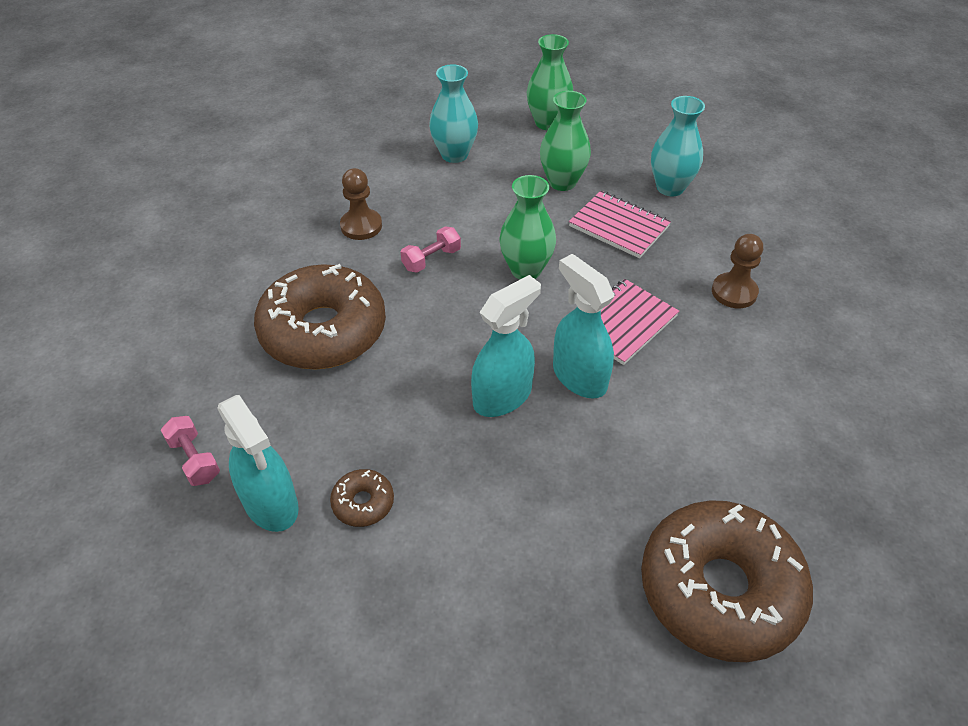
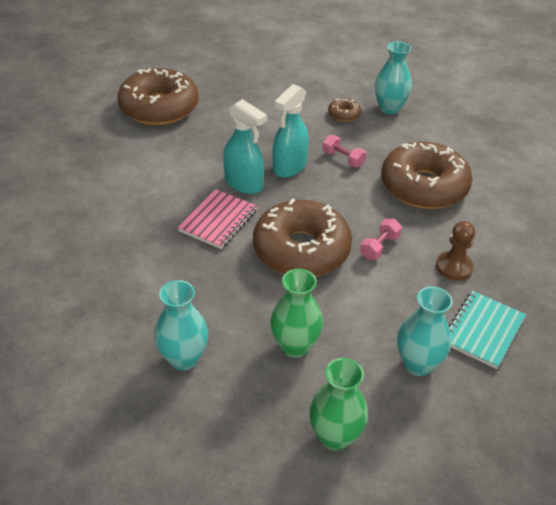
camera: 165 degrees right, 5 degrees down
pink dumbbell [161,416,220,486] -> pink dumbbell moved to [323,135,366,167]
turquoise spray bottle [217,395,299,532] -> turquoise vase [375,41,412,114]
green vase [499,175,556,279] -> brown donut [253,198,352,276]
pink notebook [569,191,671,258] -> none
brown pawn [712,234,763,308] -> none
none -> turquoise notebook [449,291,526,369]

